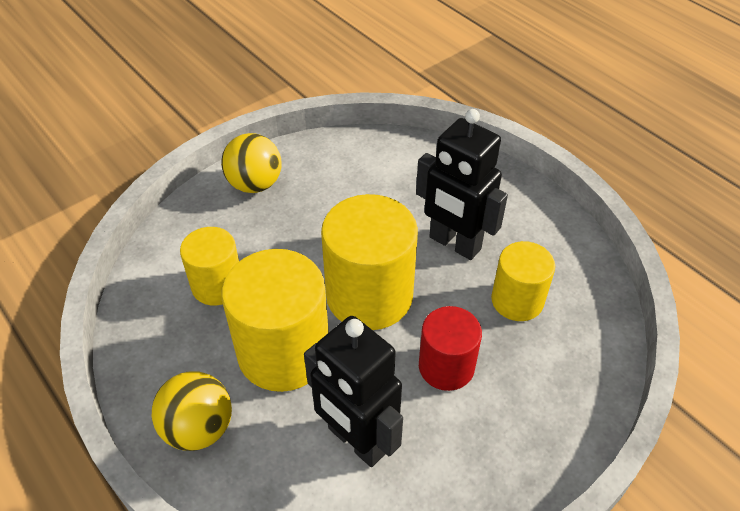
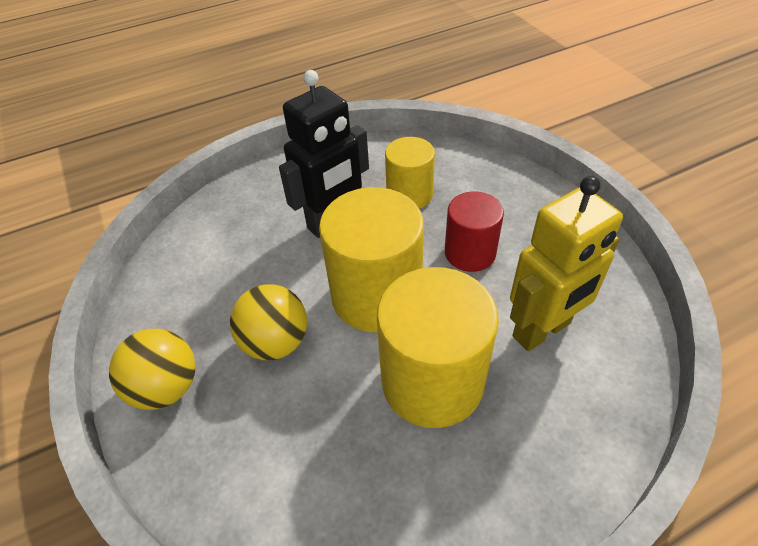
camera: 75 degrees left, 0 degrees up
yellow ball [152,371,232,451] -> yellow ball moved to [230,284,307,360]
yellow cylinder [180,227,239,306] -> none
black robot [304,316,403,467] -> yellow robot [510,176,623,351]

